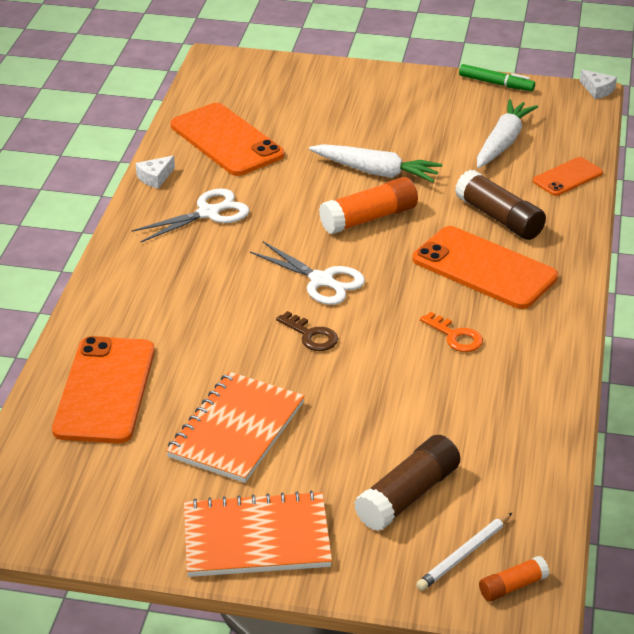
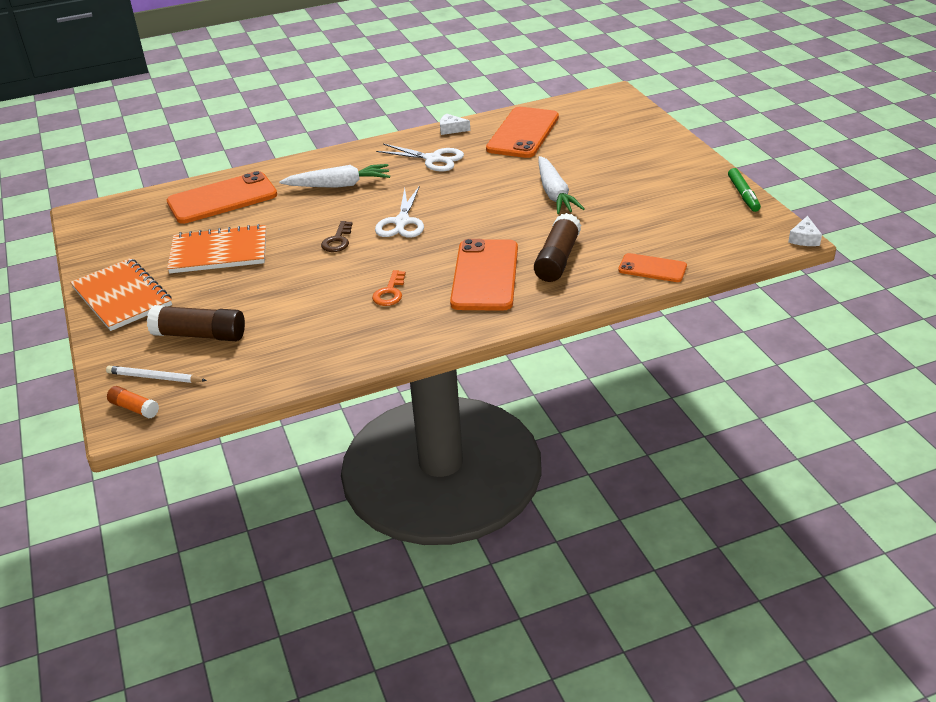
camera: 60 degrees right, 0 degrees up
orange glue stick [319,177,418,234] -> none
white carrot [477,99,538,168] -> white carrot moved to [279,164,390,188]

